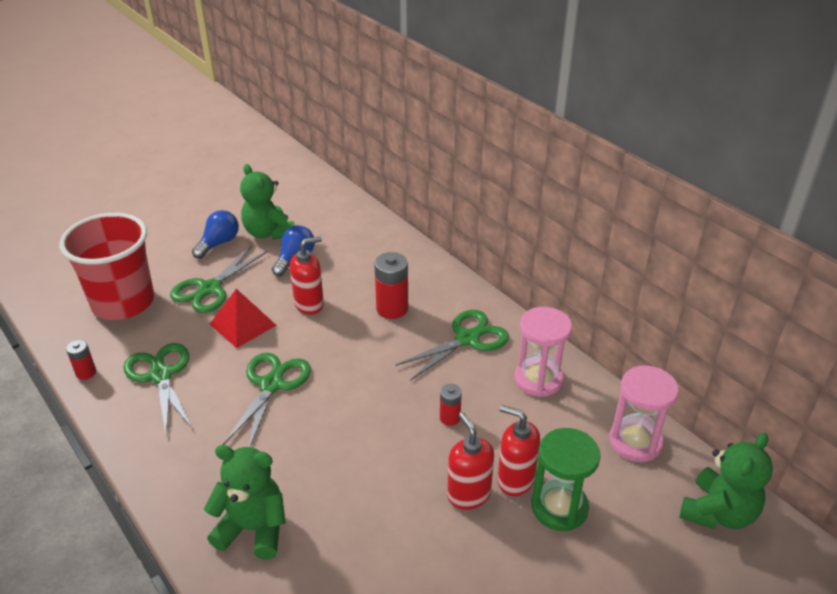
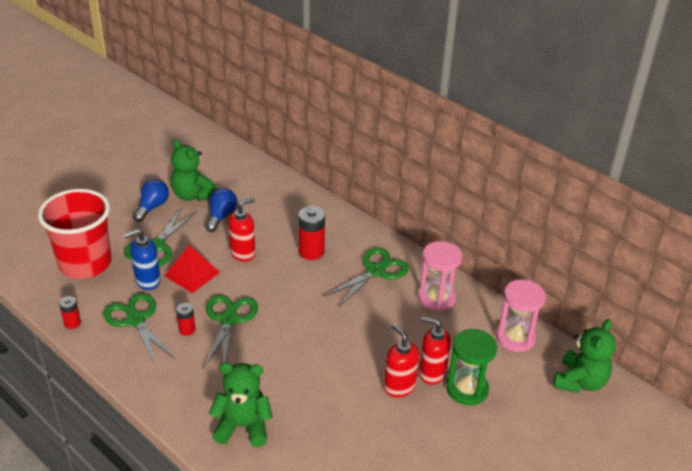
camera: 10 degrees left, 0 degrees up
red battery [440,384,462,426] -> red battery moved to [176,303,195,336]
none -> blue soap dispenser [124,228,161,290]

